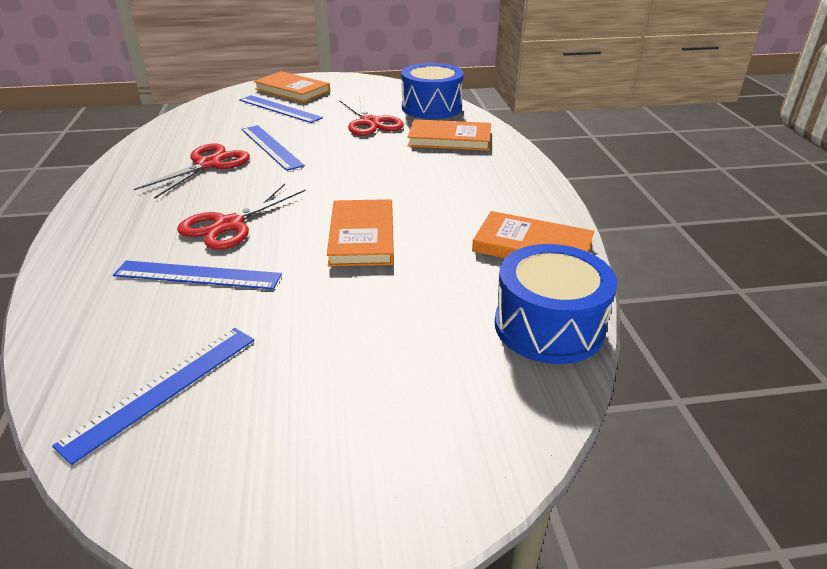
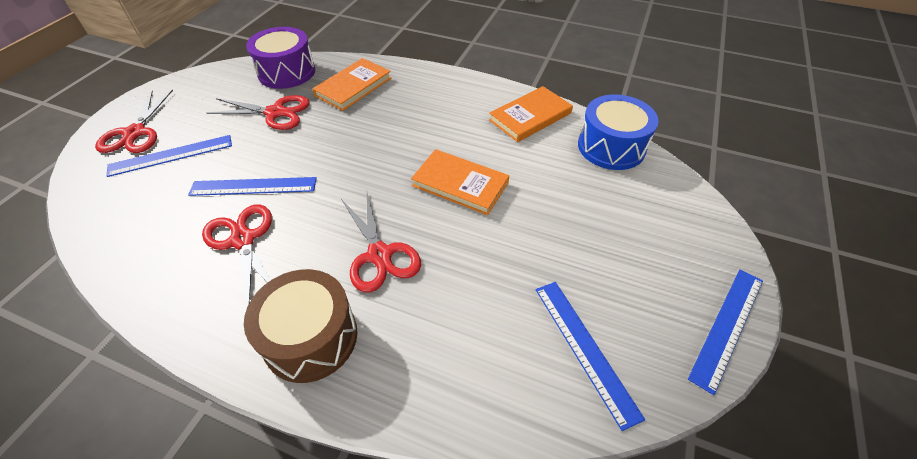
camera: 60 degrees left, 15 degrees up
blue ruler [113,261,282,290] -> blue ruler moved to [688,269,763,395]
orange book [254,71,330,103] -> red scissors [95,89,173,153]
blue drum [401,63,464,119] -> purple drum [246,27,315,89]
none -> brown drum [244,269,357,383]

